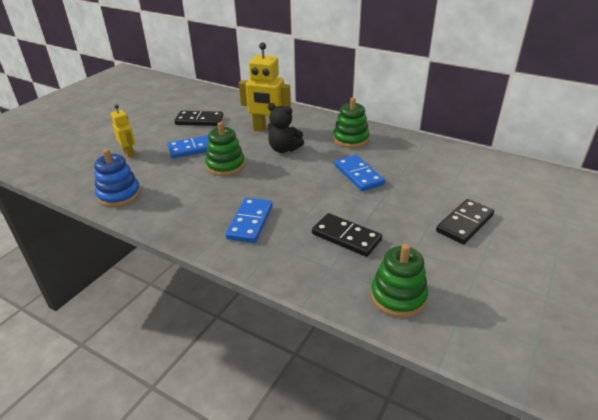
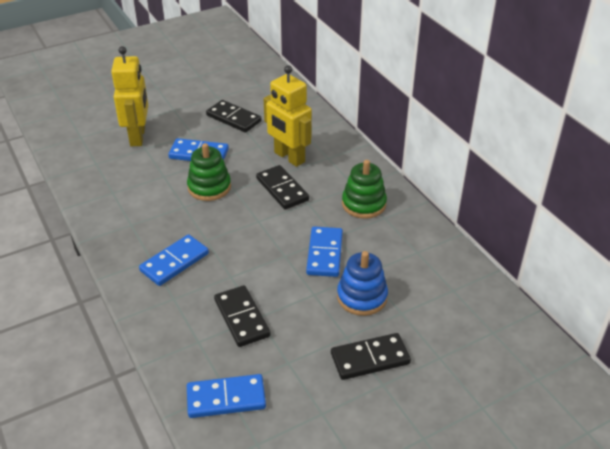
camera: 30 degrees right, 5 degrees up
blue stacking toy [94,149,141,207] -> blue stacking toy moved to [337,251,388,316]
yellow robot [111,104,135,158] -> yellow robot [111,46,148,146], size x1.77
black teddy bear [268,103,304,153] -> black domino [256,165,309,210]
green stacking toy [371,244,428,317] -> blue domino [187,374,266,418]

